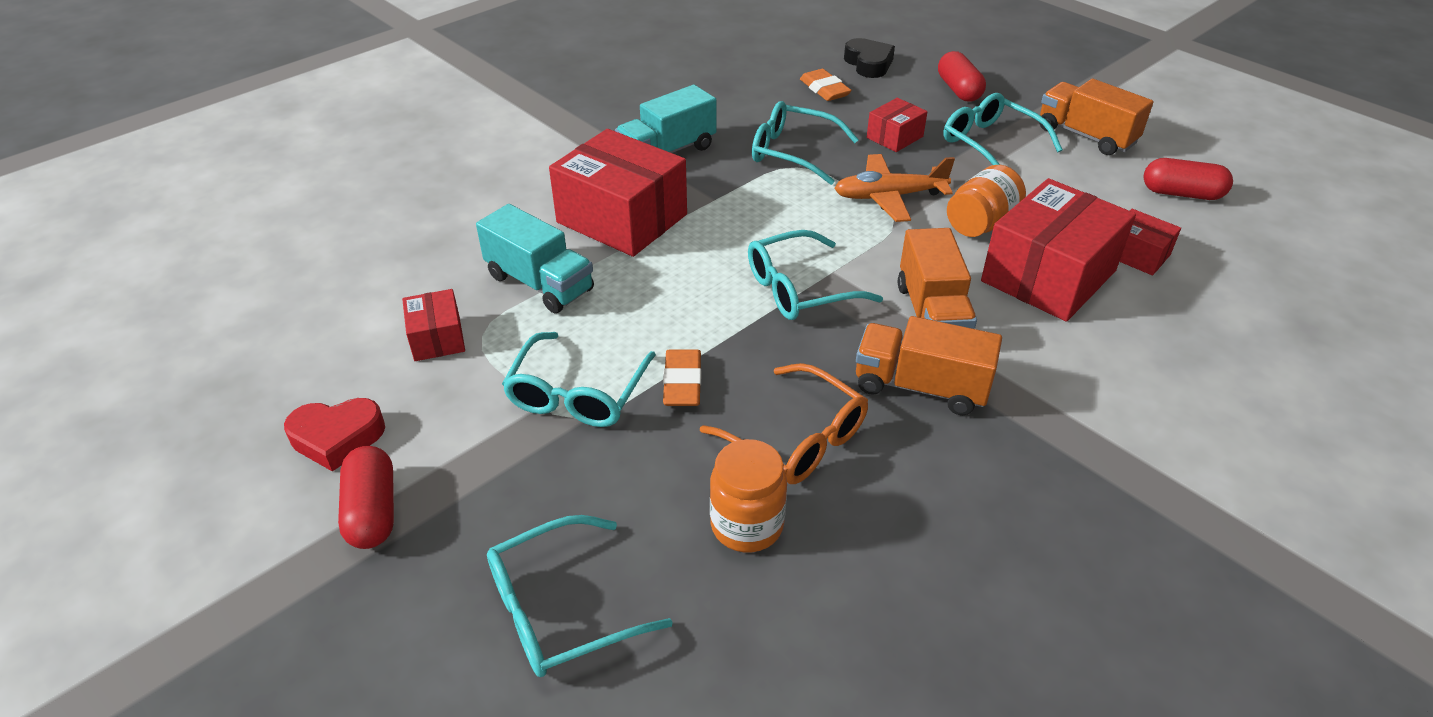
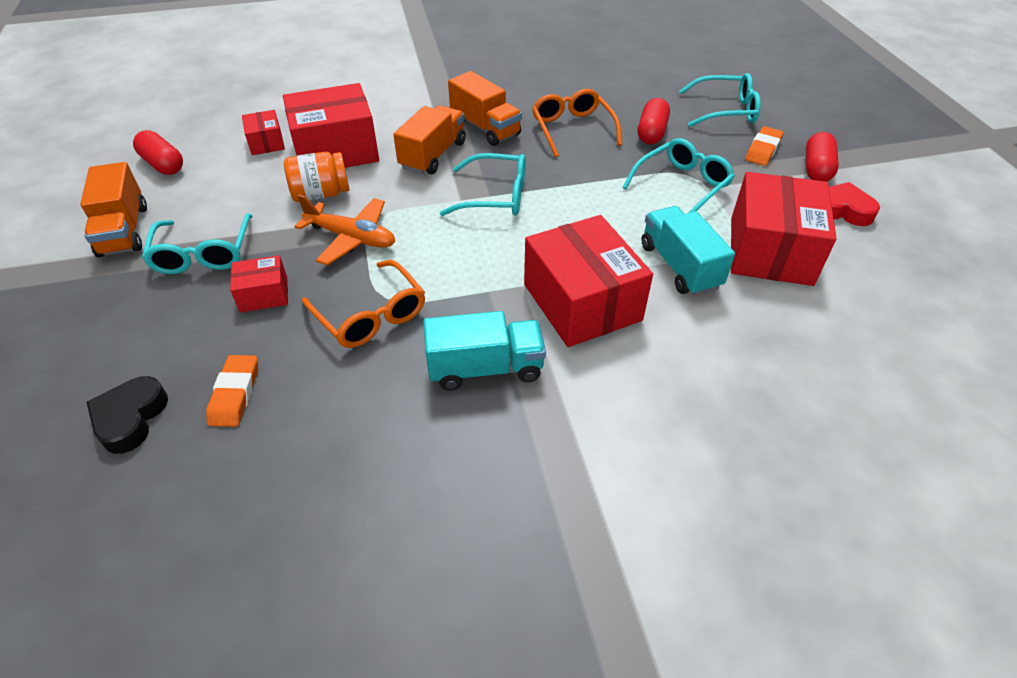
camera: 150 degrees left, 5 degrees up
red box [402,289,465,361] -> red box [731,172,837,286], size x2.04
orange eraser [663,349,702,406] -> orange eraser moved to [745,126,783,166]
orange jar [710,439,787,552] -> none
turquoise glasses [752,101,859,185] -> orange glasses [302,260,425,348]
red capsule [938,51,986,102] -> red capsule moved to [638,98,670,144]

